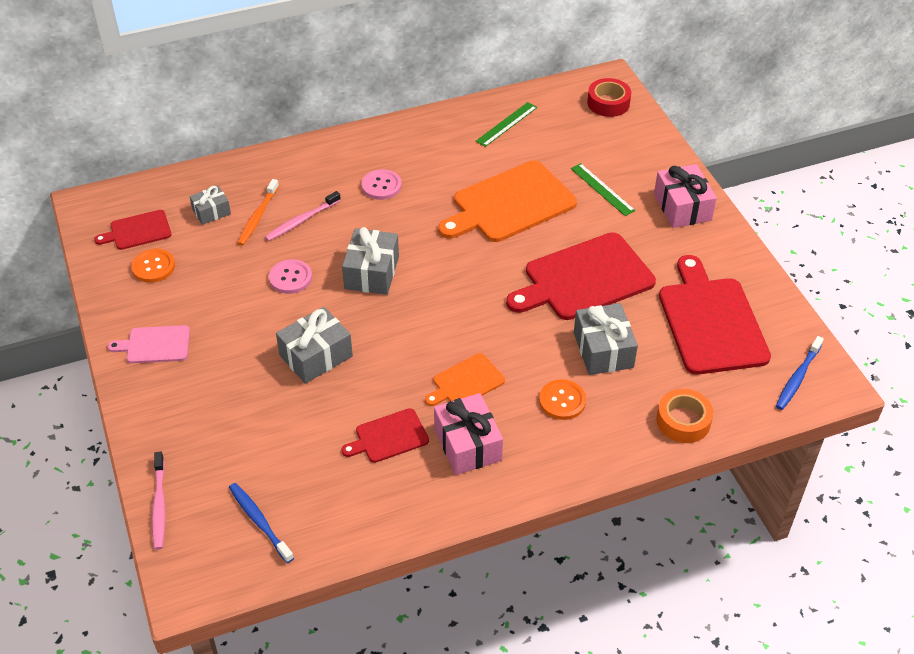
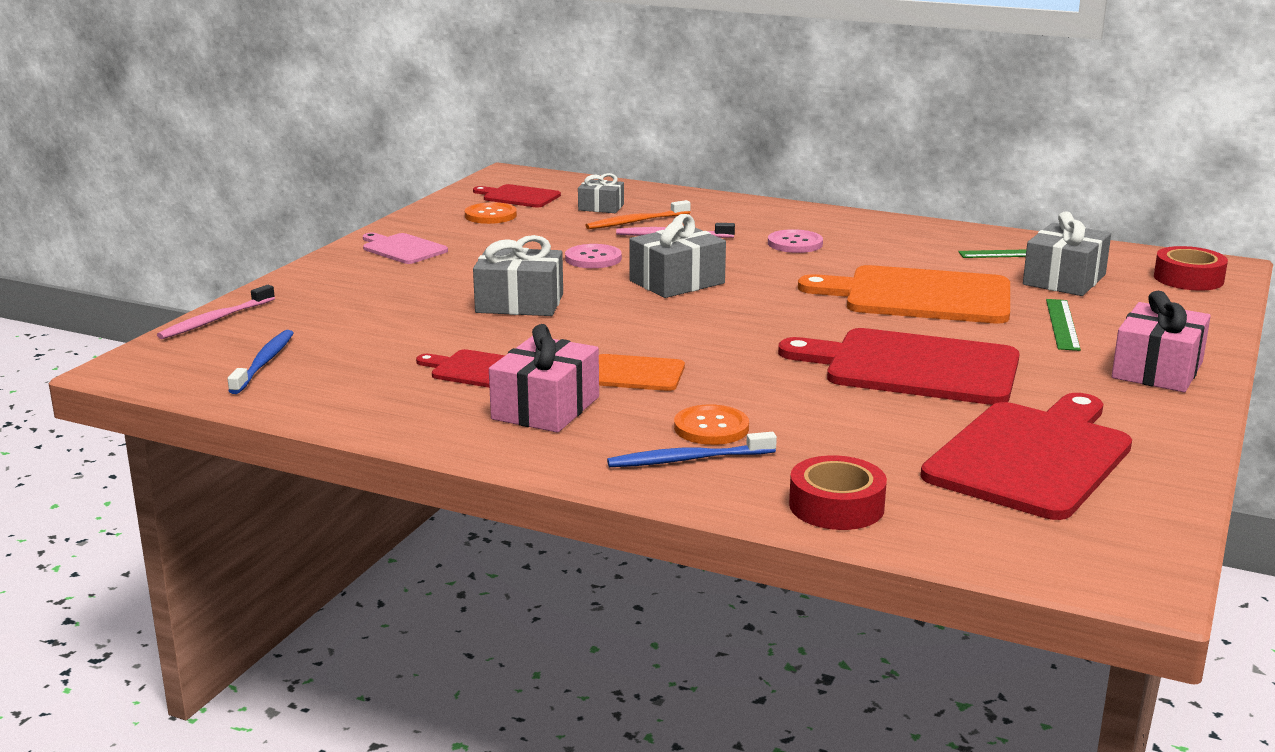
camera: 45 degrees right, 25 degrees down
grey gift [574,303,638,375] -> grey gift moved to [1023,211,1111,296]
orange tape [656,389,714,443] -> red tape [789,455,887,530]
blue toothbrush [776,336,824,410] -> blue toothbrush moved to [607,432,777,467]

